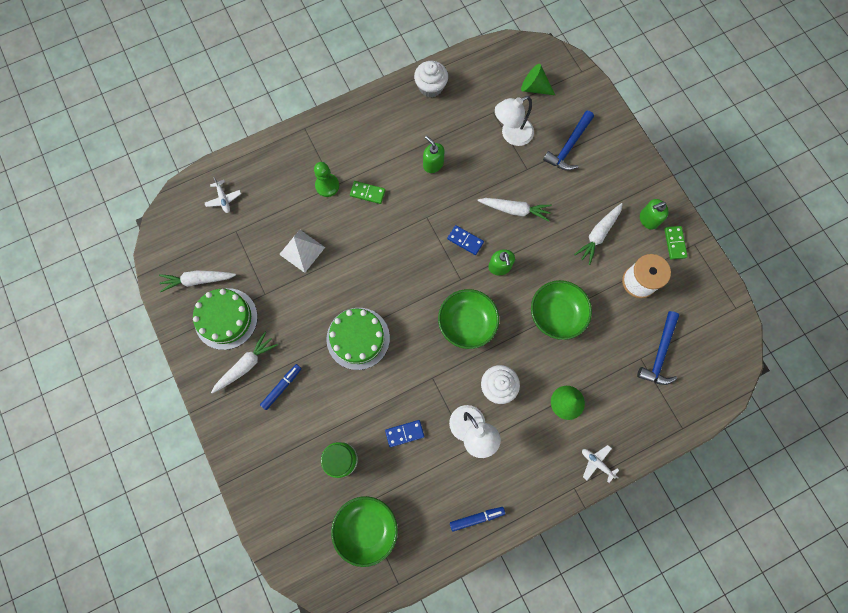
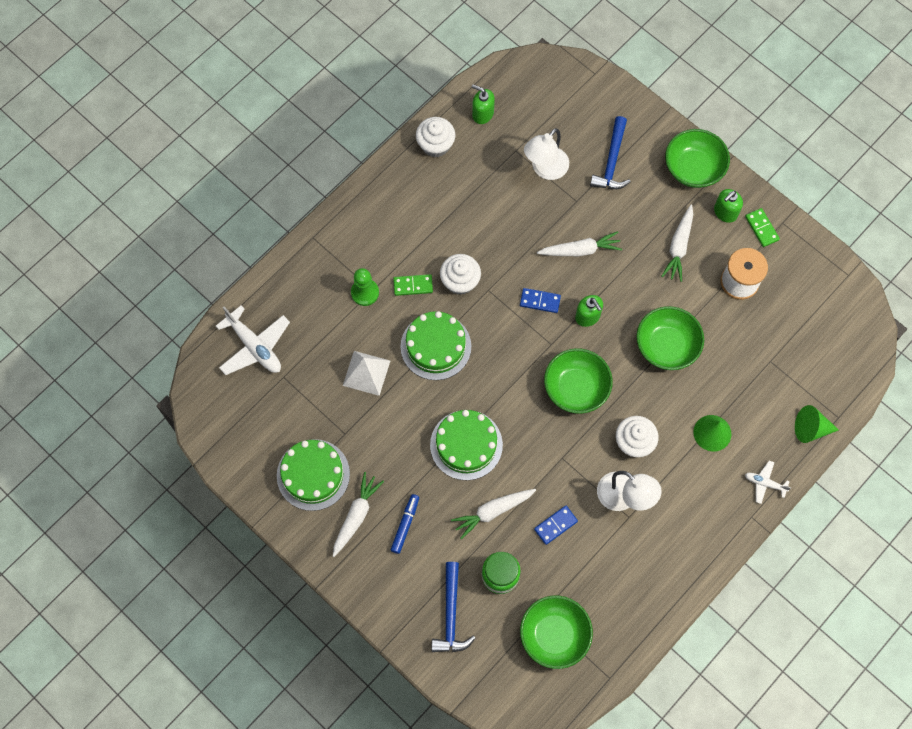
camera: 20 degrees left, 5 degrees down
white carrot [159,271,236,292] -> white carrot moved to [451,489,536,540]
white plane [205,177,241,213] -> white plane [216,305,290,375], size x1.89
green soap dispenser [423,136,445,173] -> green soap dispenser moved to [472,85,495,124]
blue marker [450,507,505,532] -> none
green cone [521,64,555,95] -> green cone moved to [795,405,839,443]
blue hammer [637,311,680,385] -> blue hammer moved to [431,562,475,652]
none -> green cake [401,311,471,380]
none -> white cupcake [440,254,481,295]
none -> green bowl [665,129,730,188]

